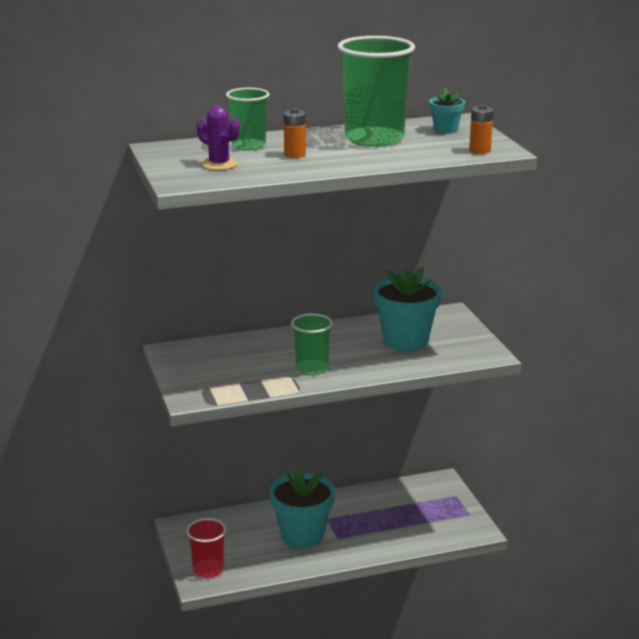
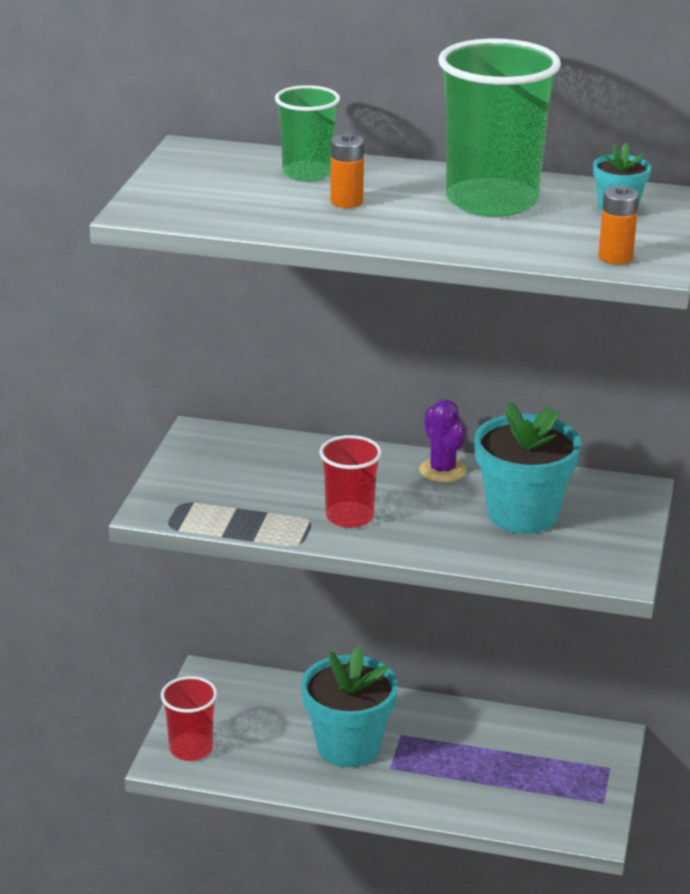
camera: 30 degrees right, 5 degrees up
purple cactus [197,106,240,170] -> purple cactus moved to [419,400,466,482]
green cup [291,313,333,375] -> red cup [319,435,382,528]

